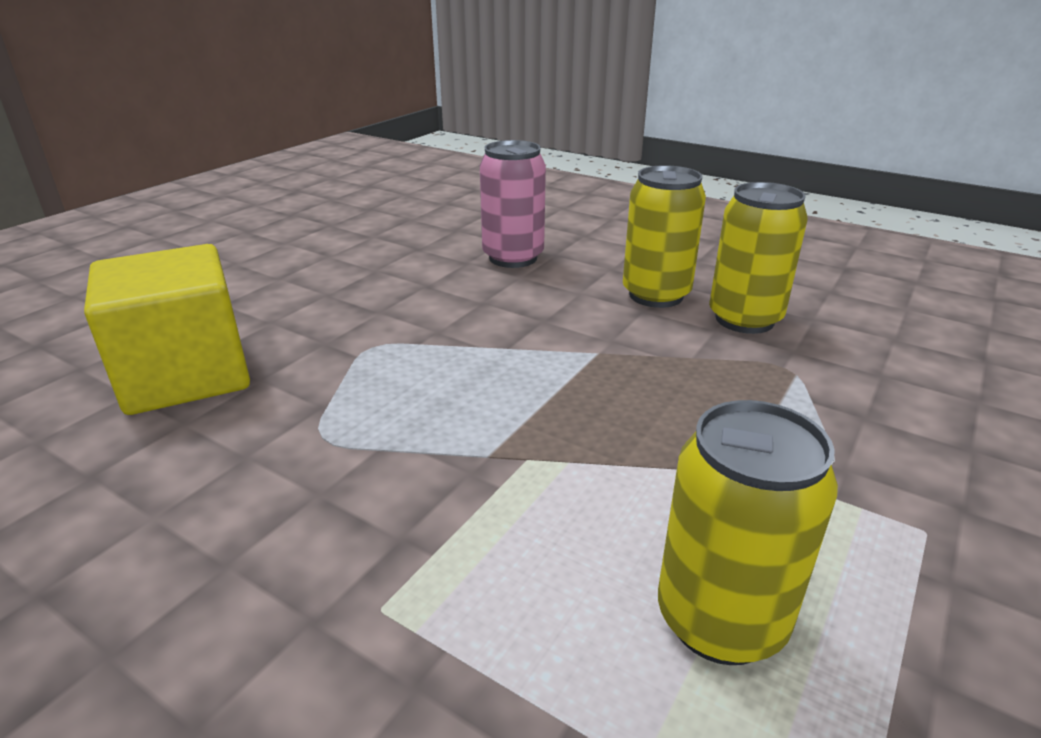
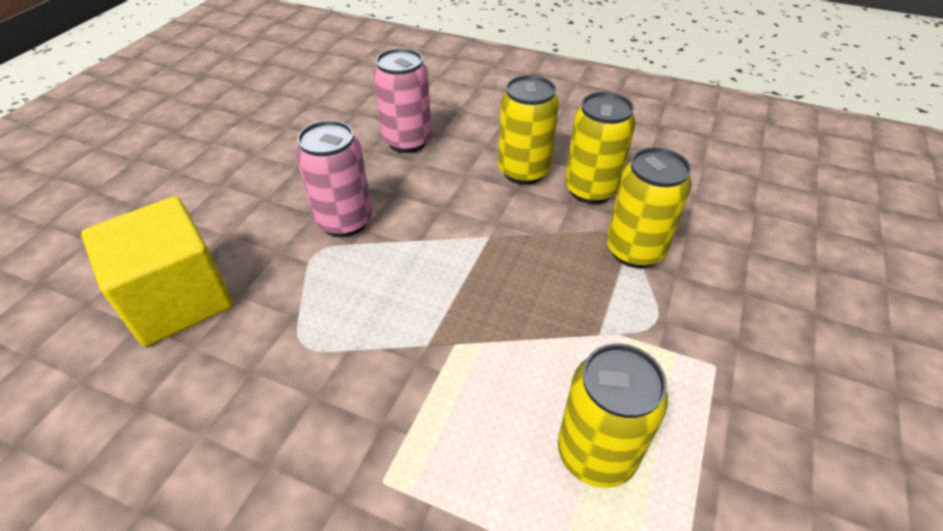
camera: 10 degrees left, 15 degrees up
none -> pink can [296,120,372,237]
none -> yellow can [606,147,692,268]

